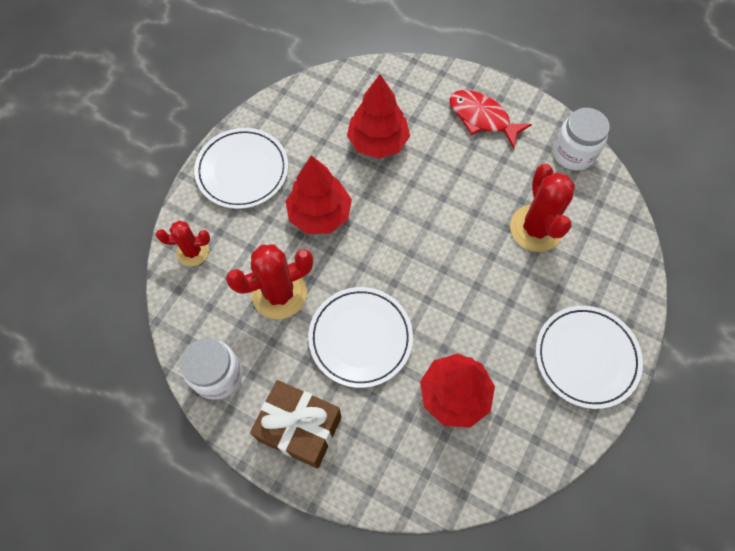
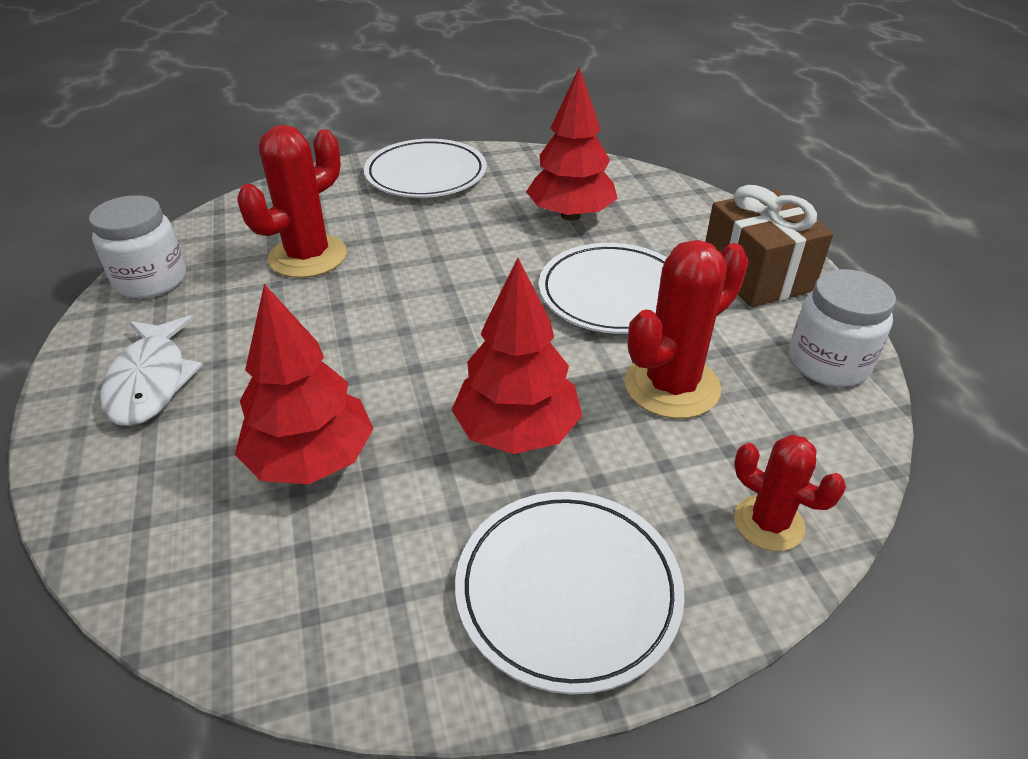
camera: 135 degrees left, 25 degrees down
red cactus [226,244,313,319] -> red cactus turned 60 degrees counterclockwise [625,240,749,419]
red fish [449,90,532,149] -> white fish [100,316,203,426]

